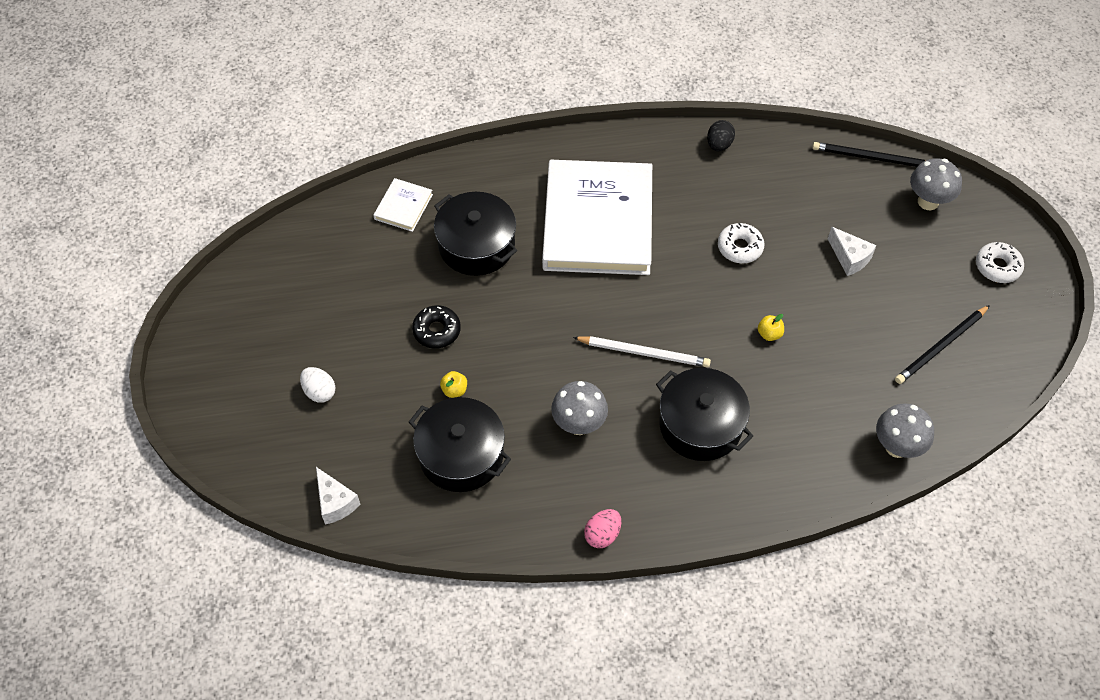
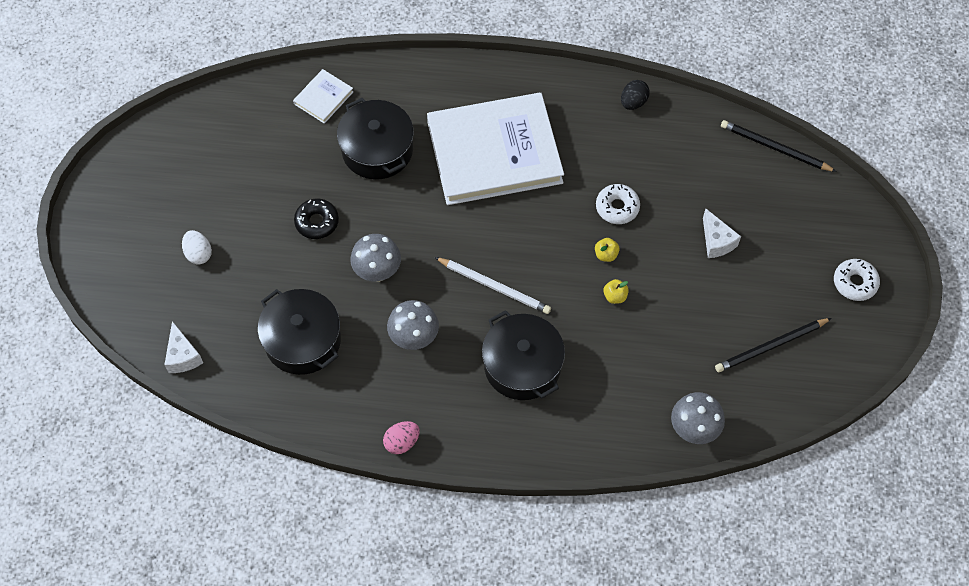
camera: 15 degrees right, 5 degrees up
yellow apple [440,371,467,398] -> yellow apple moved to [595,238,620,262]
white book [542,160,652,275] -> white book turned 60 degrees clockwise [427,93,564,205]
grey mushroom [910,158,962,210] -> grey mushroom moved to [350,234,401,282]

